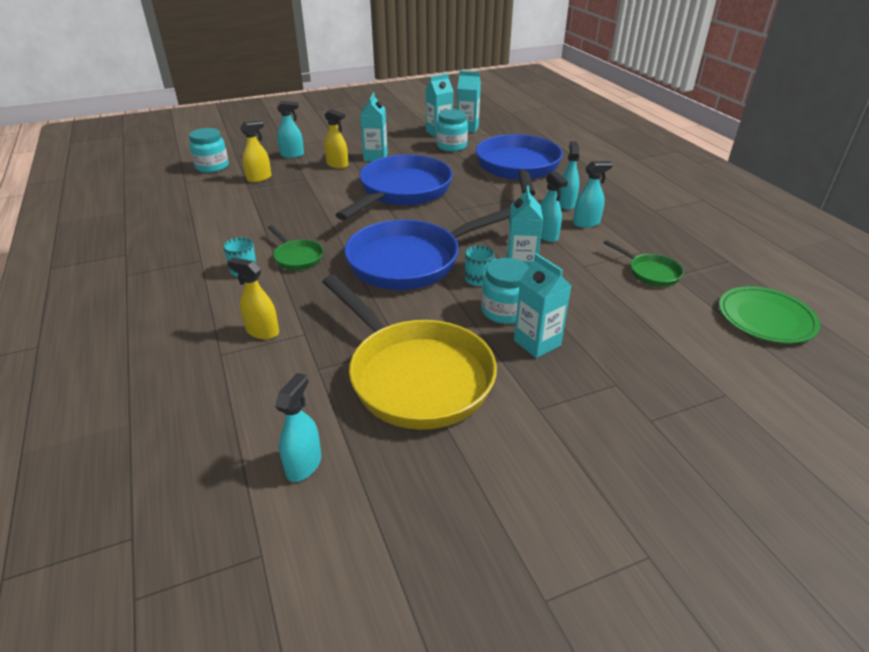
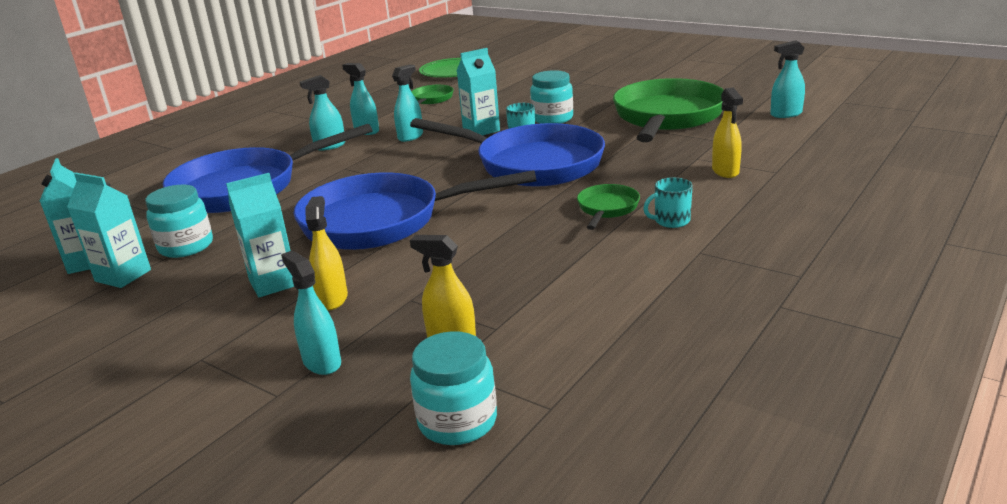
camera: 120 degrees left, 10 degrees down
yellow pan [323,275,497,430] -> green pan [613,78,724,142]
turquoise carton [514,253,571,358] -> none

